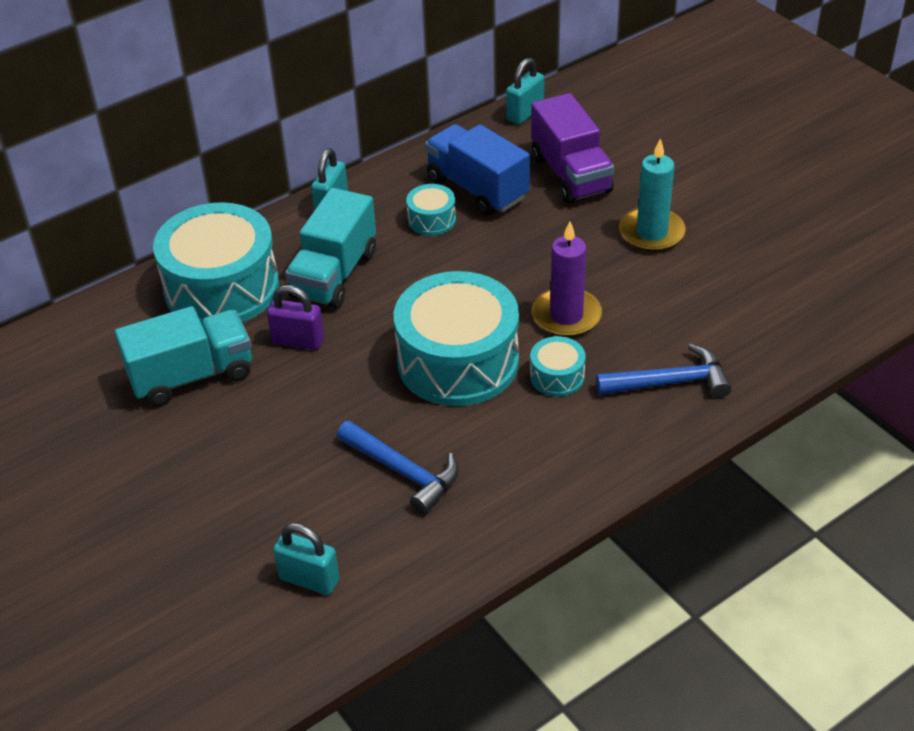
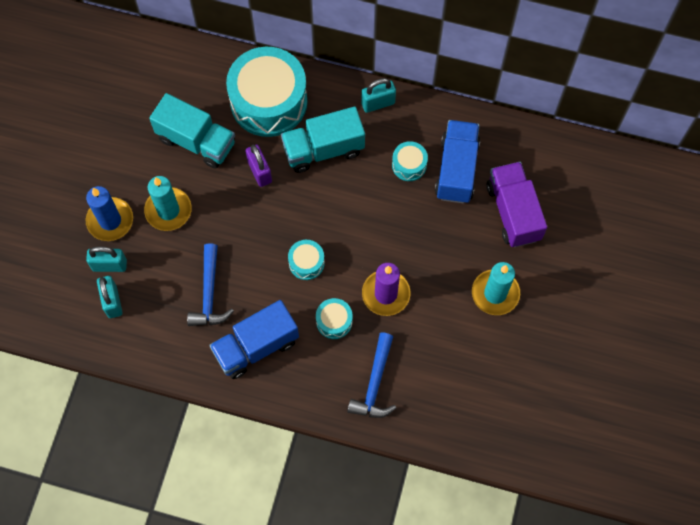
camera: 50 degrees right, 25 degrees up
turquoise drum [394,271,519,406] -> turquoise drum [288,240,325,280], size x0.44
turquoise padlock [506,58,544,125] -> turquoise padlock moved to [86,246,127,272]
purple truck [531,93,614,204] -> purple truck turned 135 degrees clockwise [486,162,547,247]
blue hammer [596,344,732,398] -> blue hammer turned 60 degrees clockwise [347,333,396,418]
none -> blue candle [86,186,133,241]
none -> turquoise candle [144,176,192,231]
none -> blue truck [209,300,299,379]

